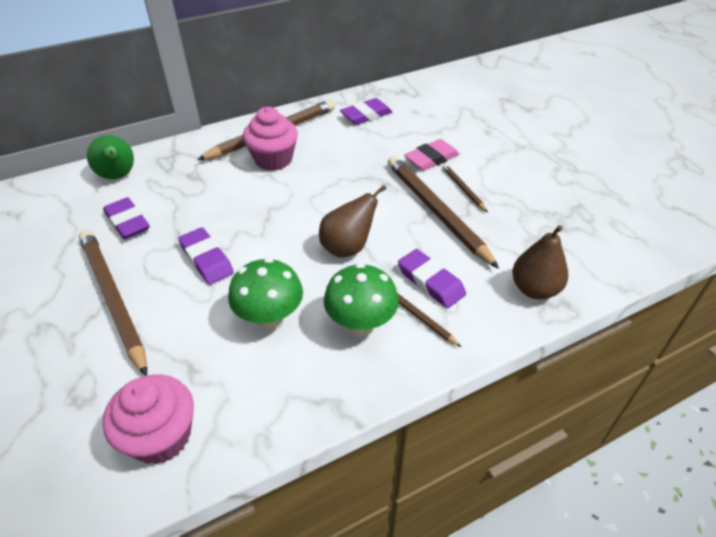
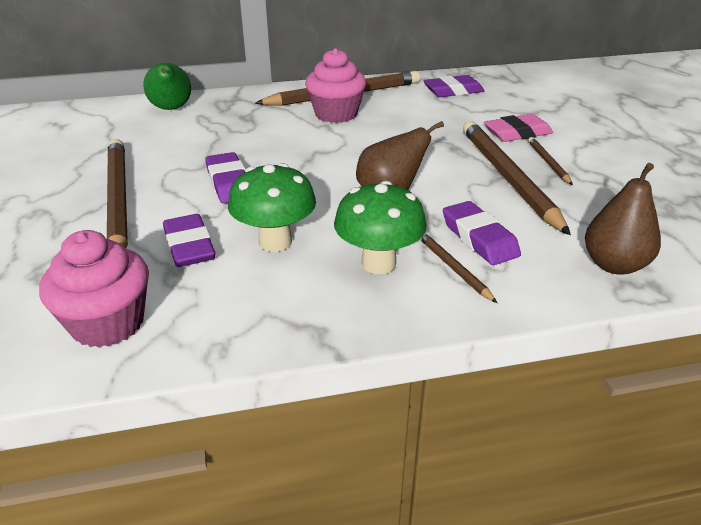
camera: 15 degrees right, 10 degrees down
purple eraser [103,197,150,239] -> purple eraser moved to [163,214,216,267]

